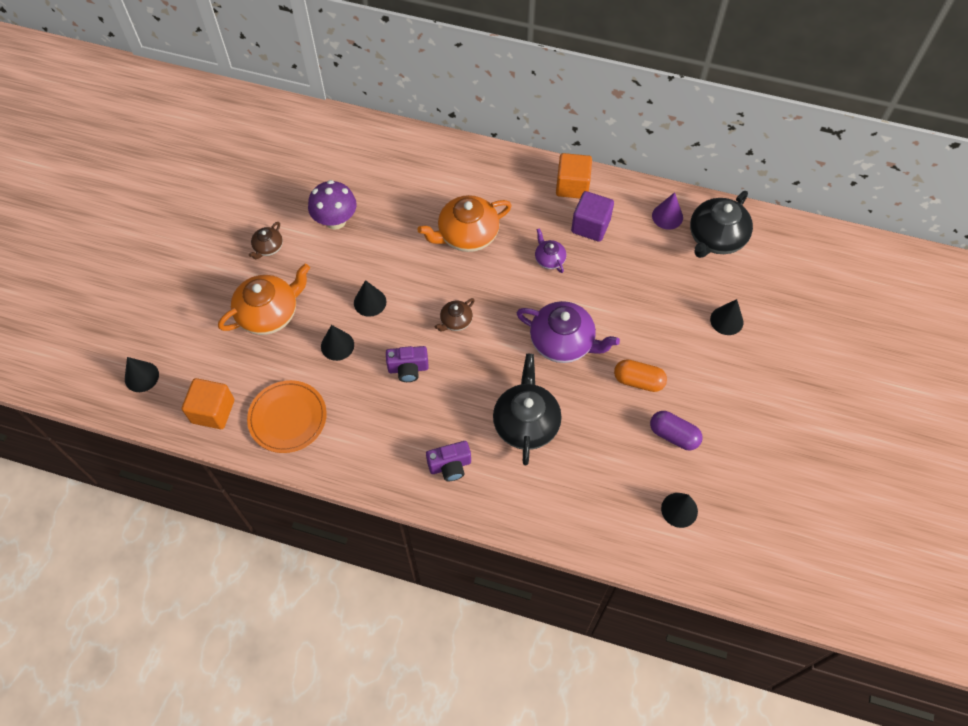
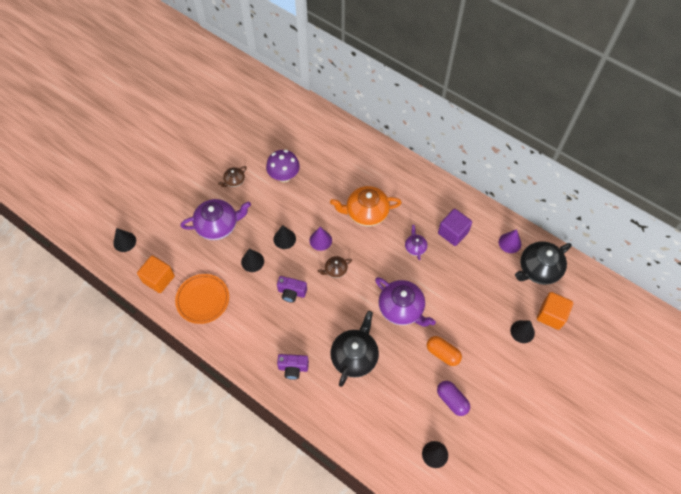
camera: 20 degrees right, 0 degrees up
orange teapot [218,264,310,335] -> purple teapot [180,199,251,240]
orange cube [556,153,592,199] -> orange cube moved to [537,292,573,330]
none -> purple cone [309,227,332,251]

